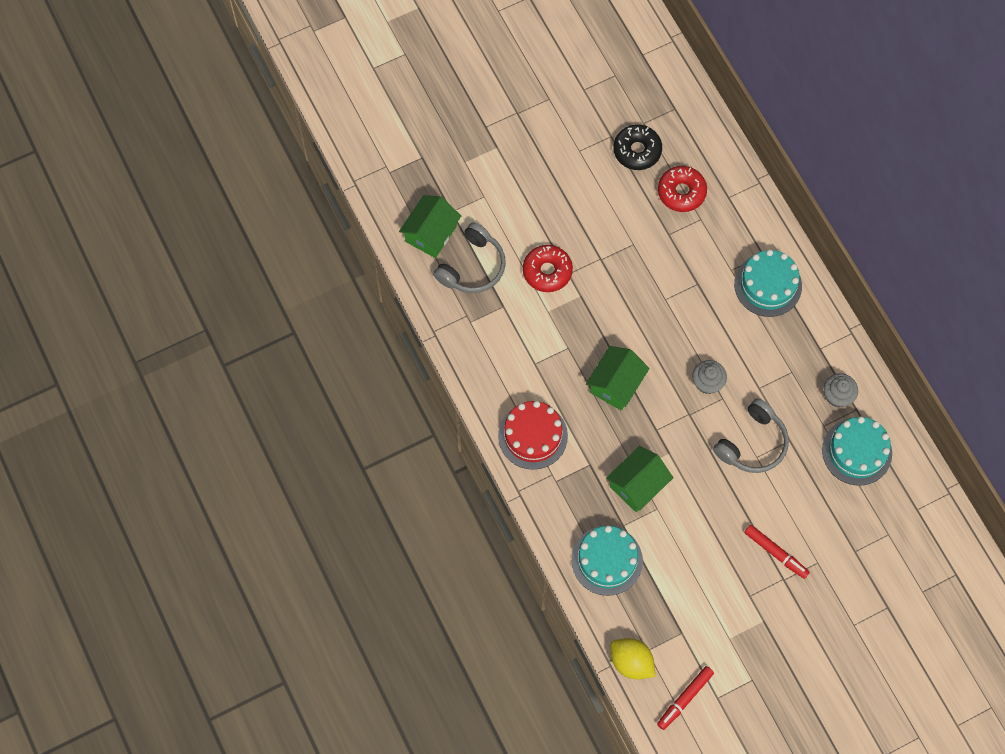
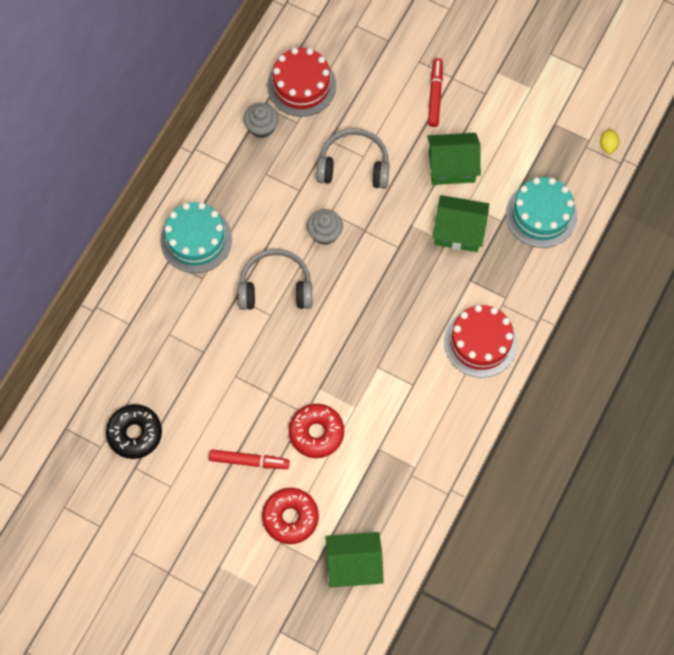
camera: 125 degrees left, 0 degrees up
grey headphones [433,222,506,293] -> grey headphones moved to [238,249,312,310]
green house [586,346,650,410] -> green house moved to [427,133,481,185]
yellow lemon [610,638,655,679] -> yellow lemon [600,129,620,154], size x0.54
red marker [657,666,714,730] -> red marker moved to [209,450,290,469]
red donut [658,166,707,212] -> red donut moved to [262,488,319,544]
turquoise cake [822,416,892,486] -> red cake [267,48,336,117]

